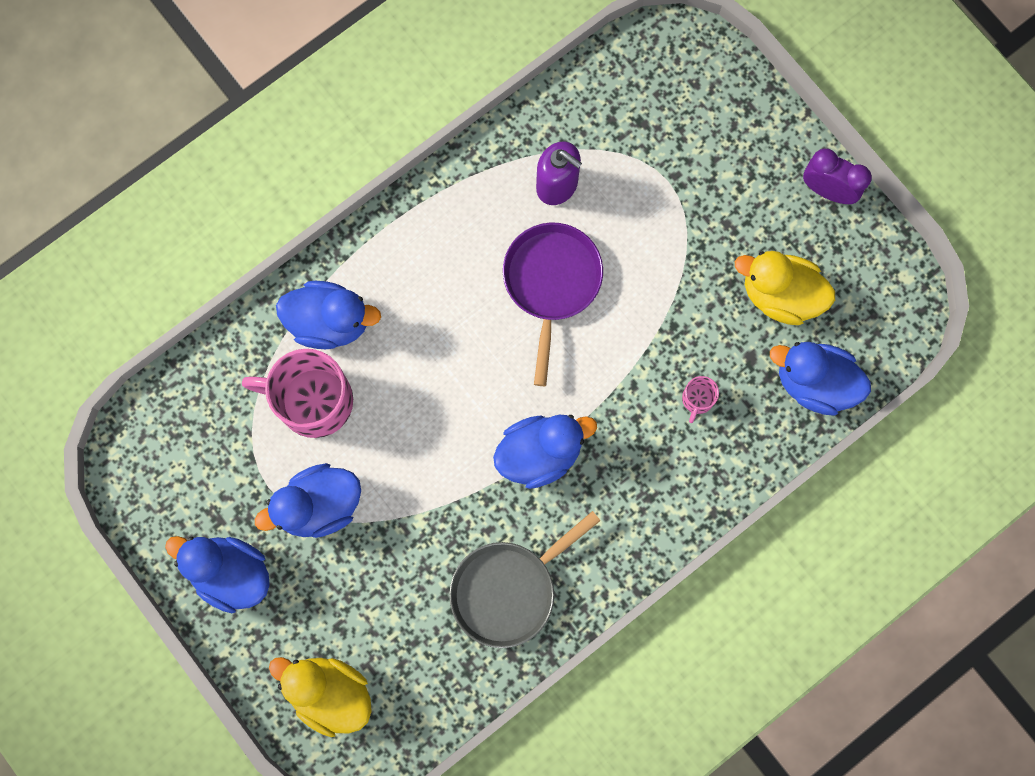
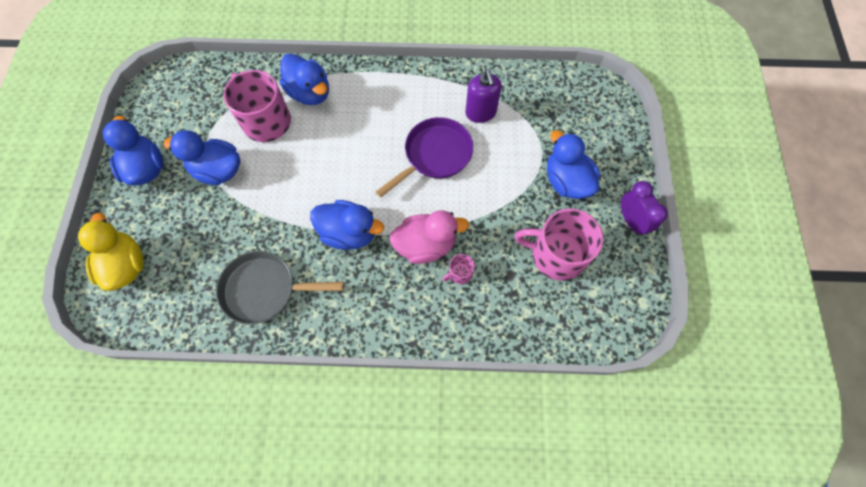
camera: 40 degrees right, 10 degrees down
yellow duck [735,251,835,325] -> pink mug [515,208,603,281]
blue duck [770,342,871,416] -> blue duck moved to [547,130,600,199]
none -> pink duck [389,210,469,264]

